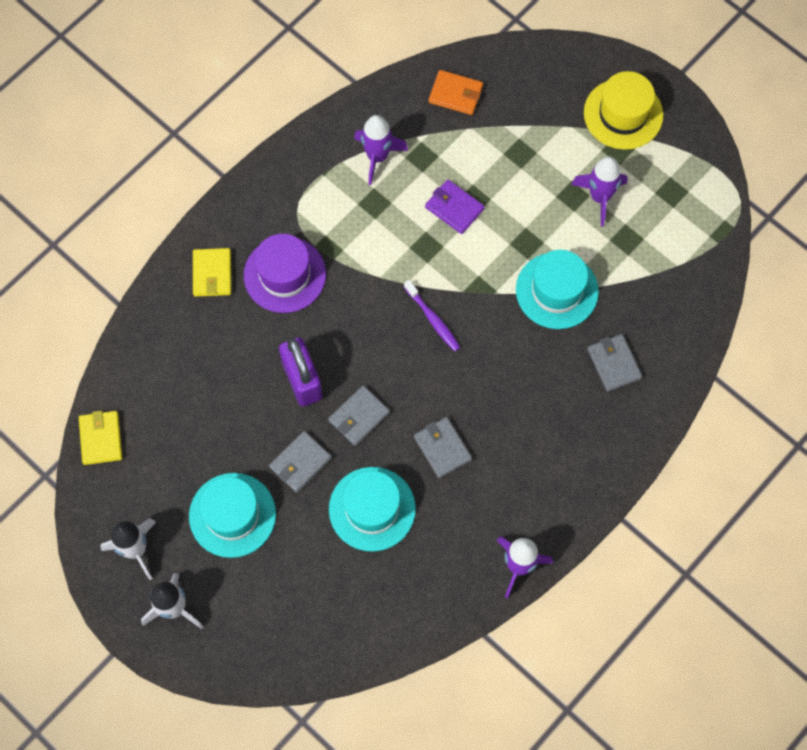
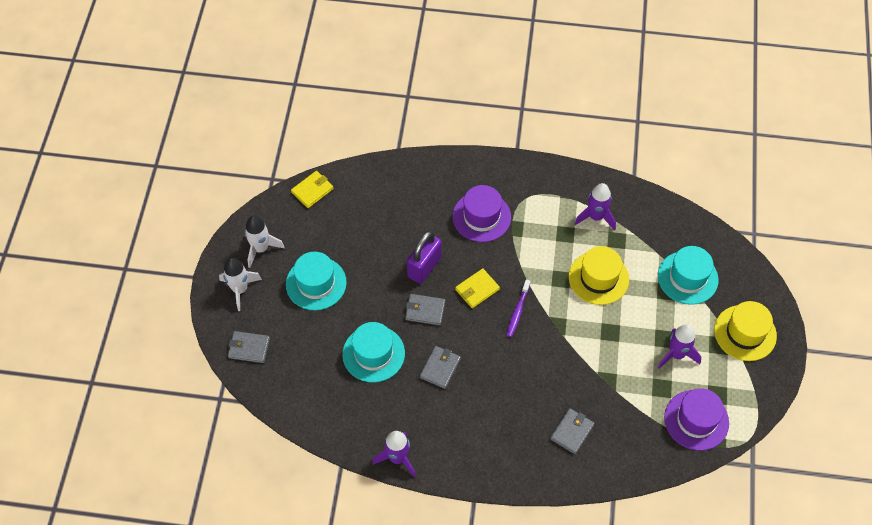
camera: 55 degrees right, 10 degrees down
yellow wallet [193,248,231,297] -> yellow wallet moved to [455,268,500,308]
grey wallet [269,431,332,493] -> grey wallet moved to [228,331,270,363]
purple wallet [425,179,485,234] -> yellow hat [569,246,629,305]
orange wallet [429,70,483,115] -> none
turquoise hat [516,250,599,329] -> turquoise hat moved to [658,246,719,305]
none -> purple hat [664,388,729,451]

